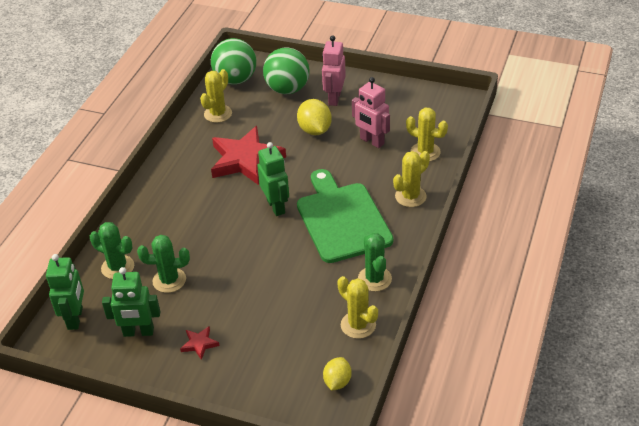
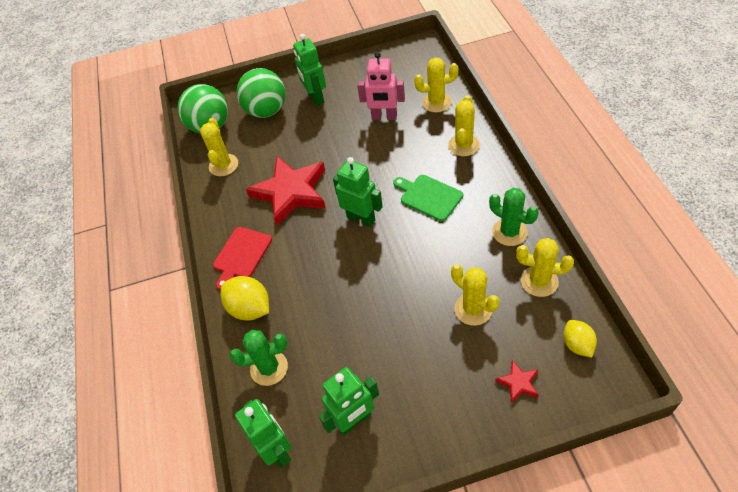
camera: 30 degrees left, 10 degrees up
green cactus [137,235,190,293] -> none
red star [180,326,219,360] -> red star moved to [495,360,539,403]
yellow lemon [297,99,332,135] -> yellow lemon moved to [221,276,269,320]
green cutting board [297,169,393,263] -> green cutting board [393,175,463,221], size x0.55
pink robot [322,35,346,106] -> green robot [293,34,326,106]
none -> red cutting board [213,227,272,291]
none -> yellow cactus [451,264,499,326]

